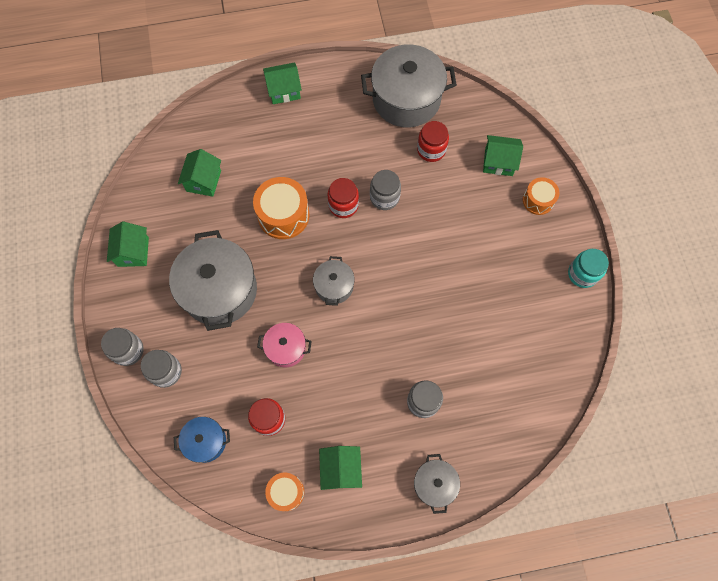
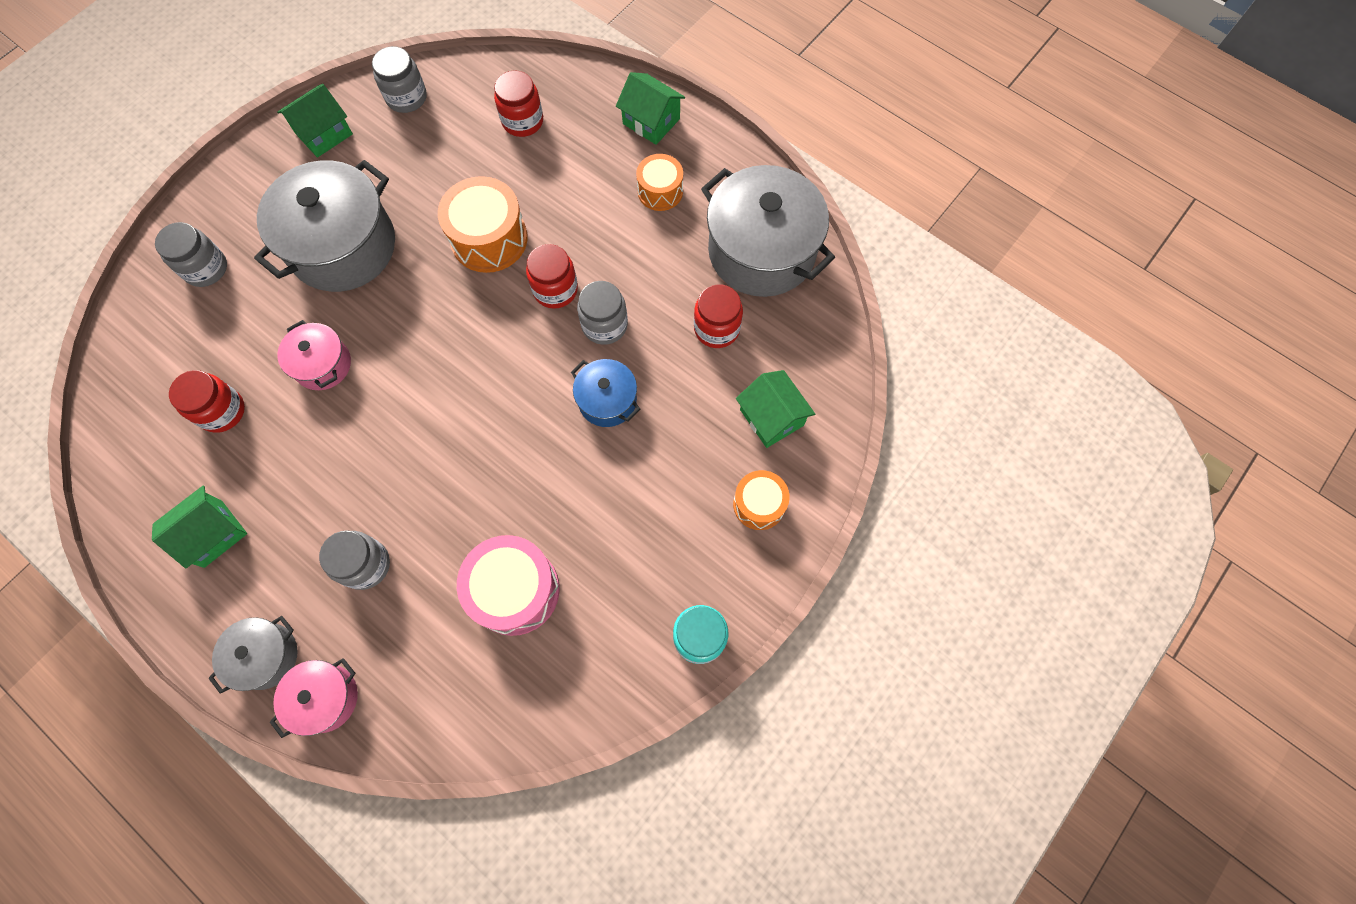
camera: 50 degrees right, 0 degrees up
grey jar [101,328,144,366] -> grey jar moved to [372,46,427,113]
blue pot [174,417,230,463] -> blue pot moved to [571,359,640,427]
green house [178,149,221,197] -> none
orange drum [265,473,304,511] -> orange drum moved to [636,154,683,211]
grey pot [313,256,355,306] -> none
none -> pink pot [270,658,358,738]
none -> pink drum [457,535,559,636]
none -> red jar [494,70,543,137]

